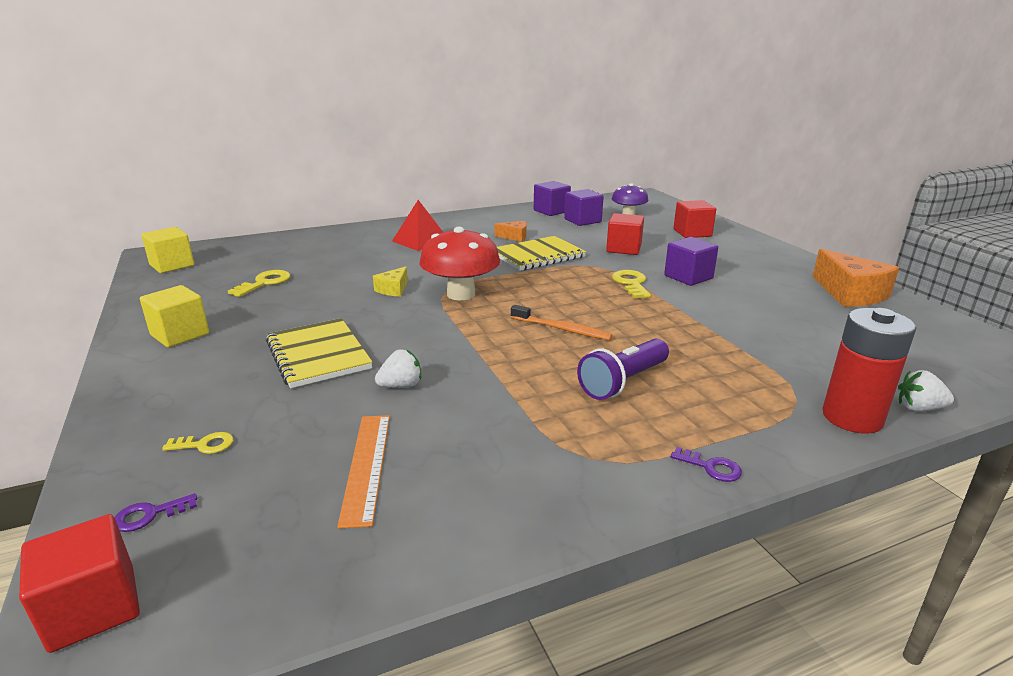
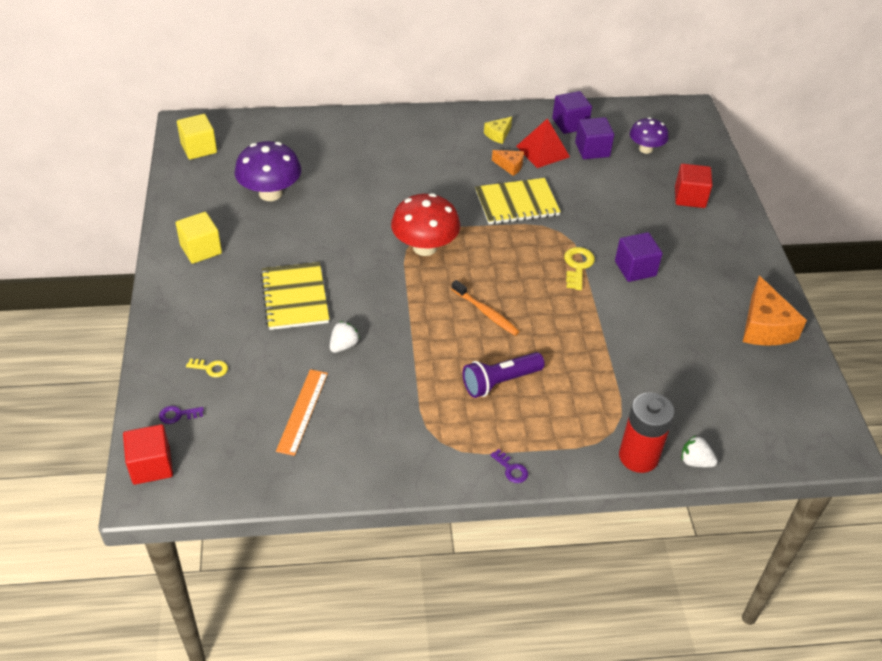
camera: 15 degrees right, 20 degrees up
yellow key [228,270,290,297] -> purple mushroom [234,141,301,201]
yellow cheese [373,267,408,296] -> yellow cheese moved to [484,117,512,144]
white strawberry [375,349,421,388] -> white strawberry turned 45 degrees counterclockwise [330,321,360,353]
red pyramid [392,200,444,251] -> red pyramid moved to [516,118,570,168]
red cube [606,213,644,255] -> none

